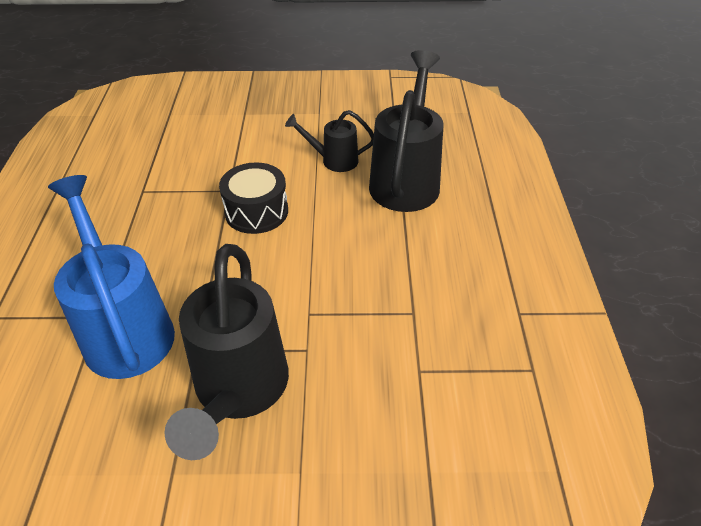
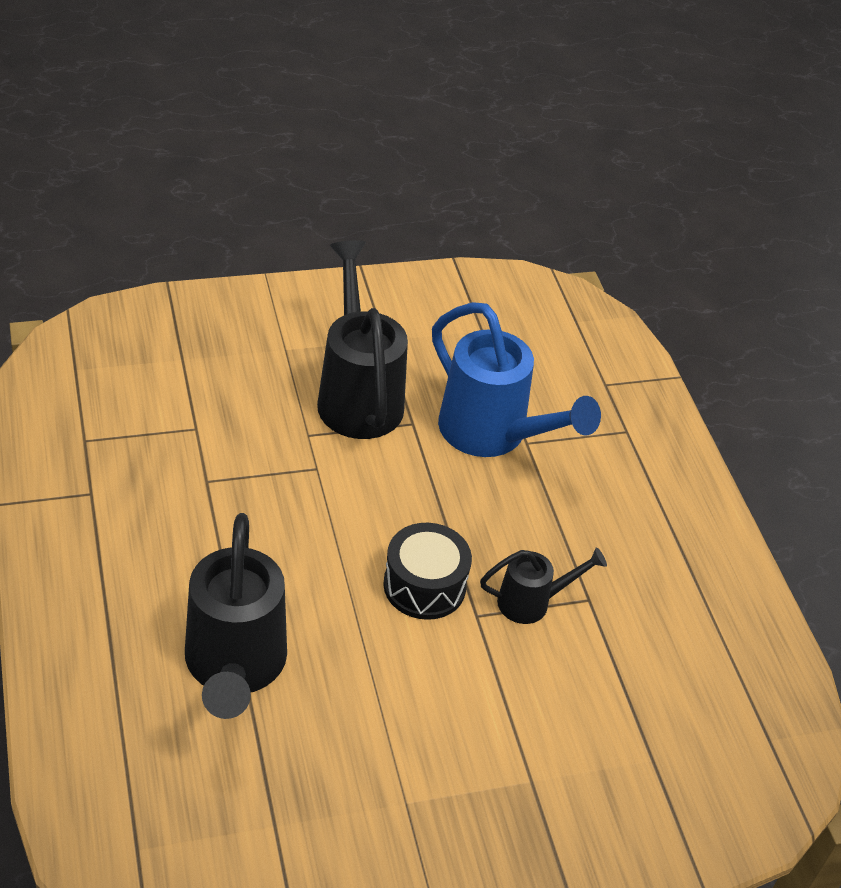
camera: 160 degrees right, 0 degrees up
black watering can [285,110,374,172] -> black watering can moved to [480,547,607,624]

